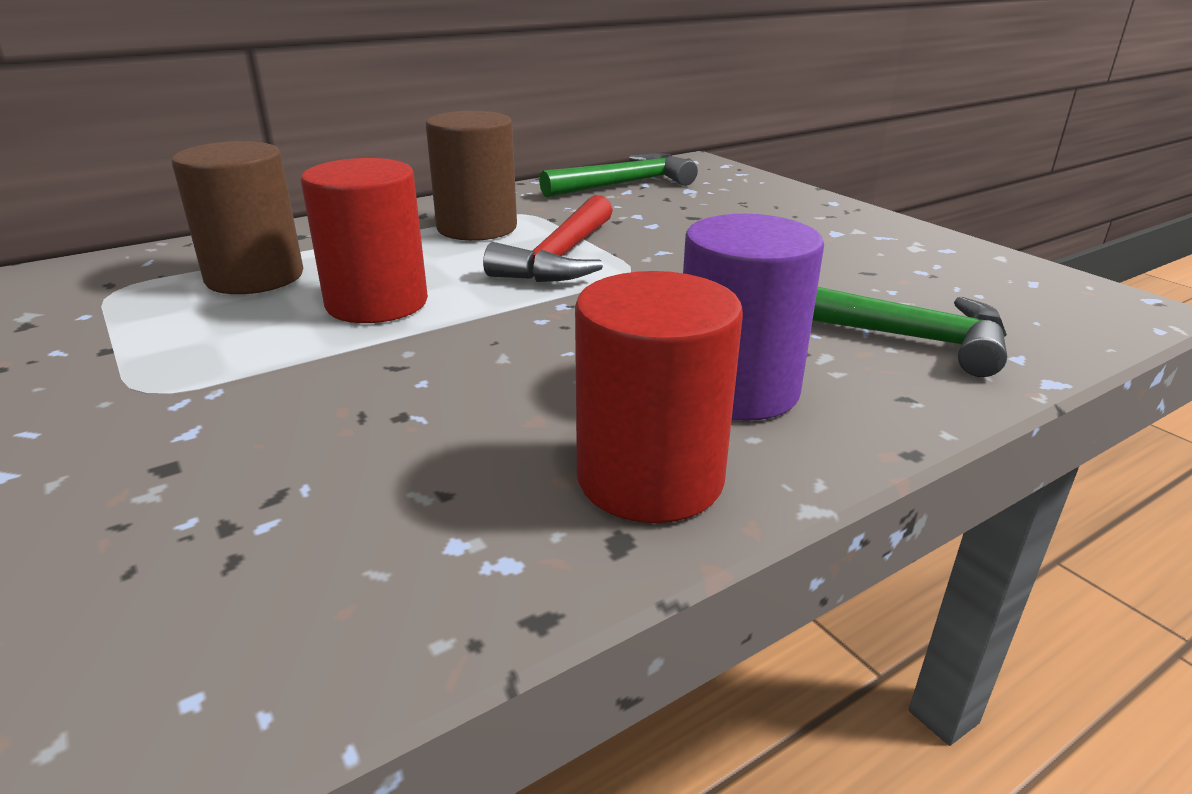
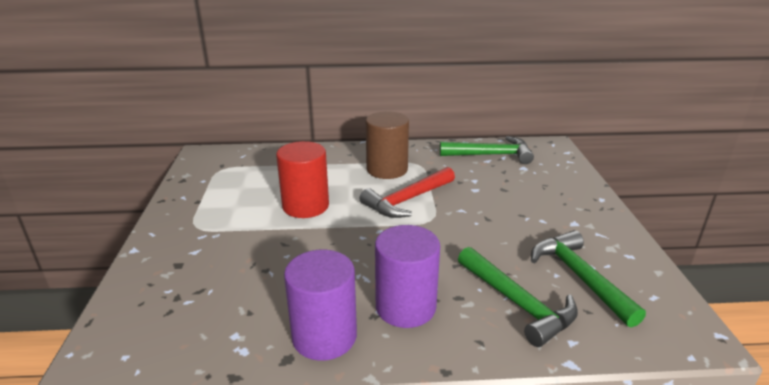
camera: 30 degrees right, 0 degrees up
brown cylinder [172,141,303,294] -> none
red cylinder [575,271,743,523] -> purple cylinder [284,250,357,361]
none -> green hammer [531,230,646,327]

